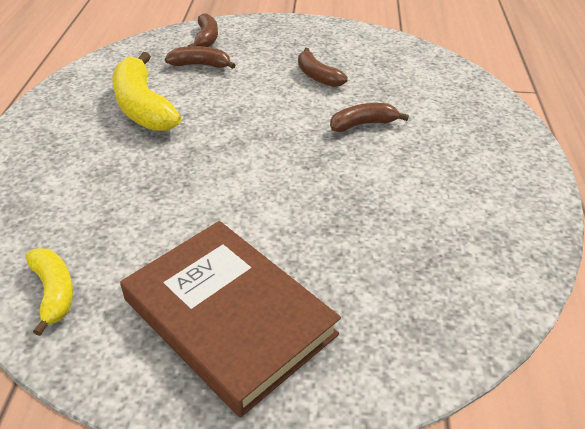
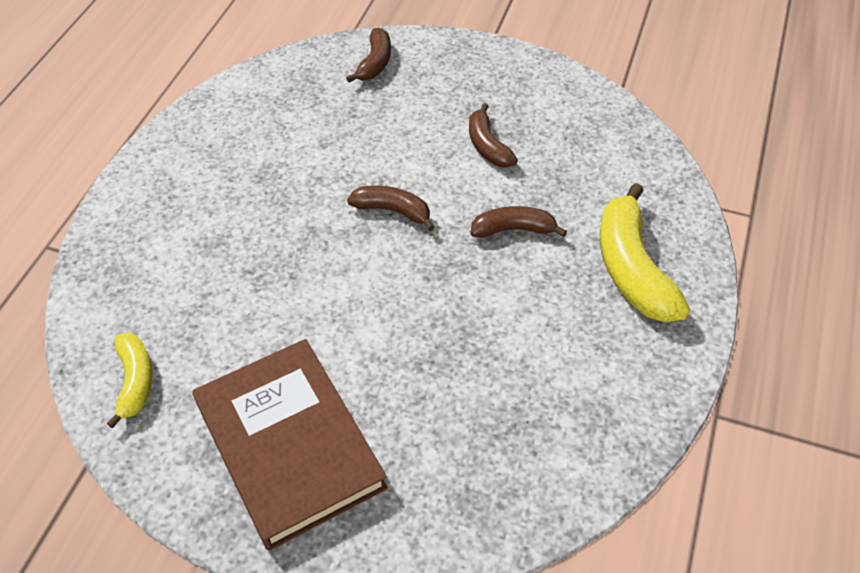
camera: 15 degrees right, 10 degrees up
yellow banana [112,52,181,131] -> yellow banana moved to [600,183,690,322]
brown banana [165,46,236,69] -> brown banana moved to [347,185,435,231]

